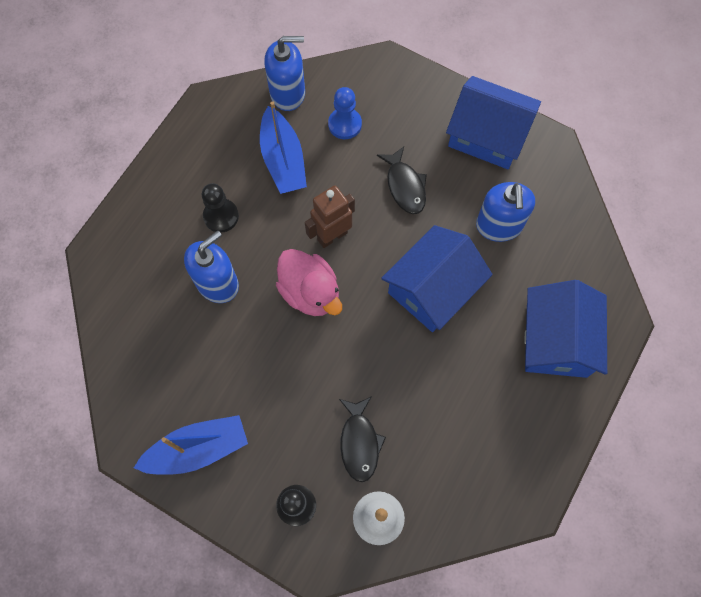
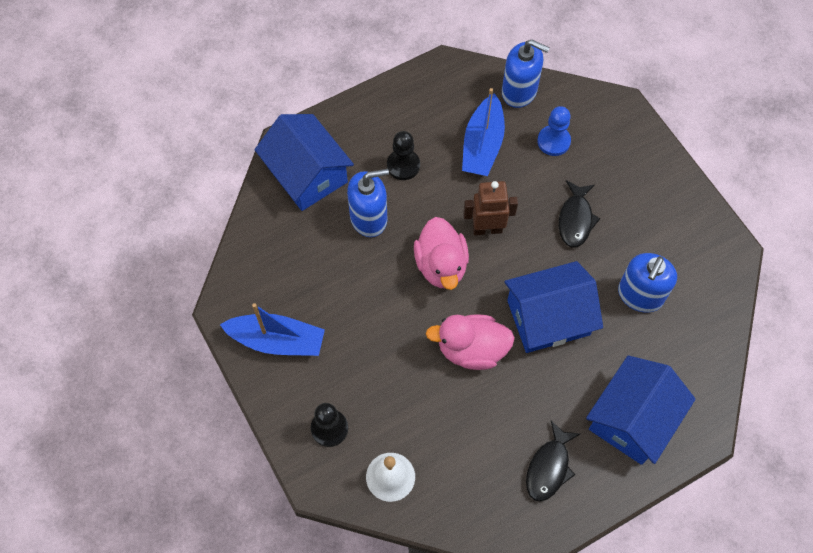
camera: 30 degrees right, 5 degrees down
black fish [339,396,386,482] -> black fish moved to [526,420,581,502]
blue house [446,76,541,169] -> blue house moved to [255,114,354,211]
none -> pink duck [426,314,515,370]

